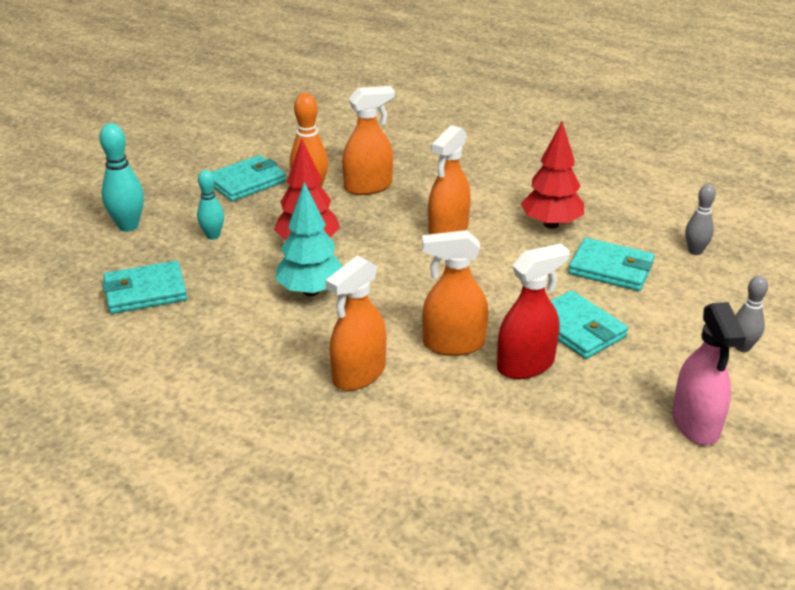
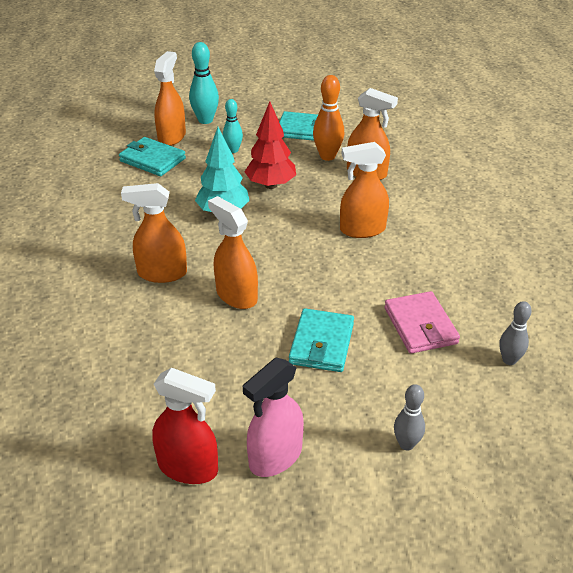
camera: 50 degrees right, 5 degrees up
red spray bottle [497,243,570,379] -> red spray bottle moved to [152,367,218,484]
red tree [521,121,584,229] -> none
turquoise wallet [569,238,655,291] -> pink wallet [384,291,460,354]
none -> orange spray bottle [154,51,186,146]

